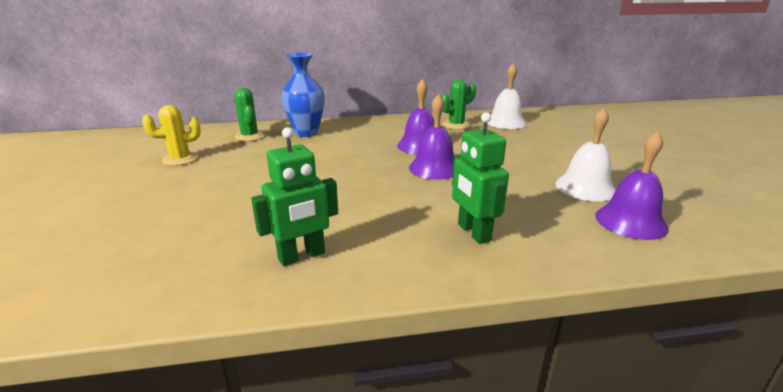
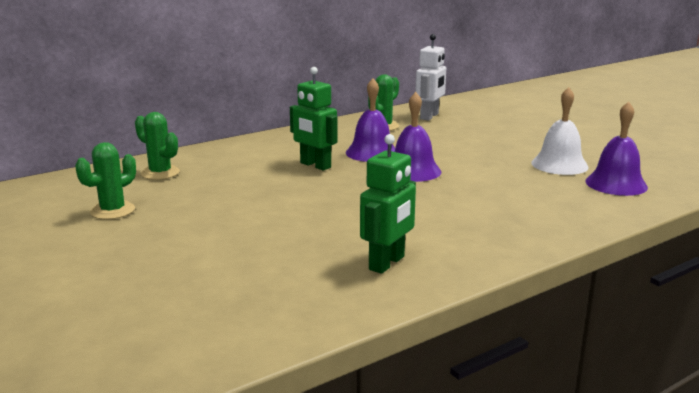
camera: 25 degrees left, 5 degrees down
yellow cactus [142,105,201,166] -> green cactus [75,142,136,219]
blue vase [281,52,325,137] -> none
green robot [452,112,509,244] -> green robot moved to [290,67,338,171]
white bell [487,63,527,129] -> white robot [415,34,446,120]

